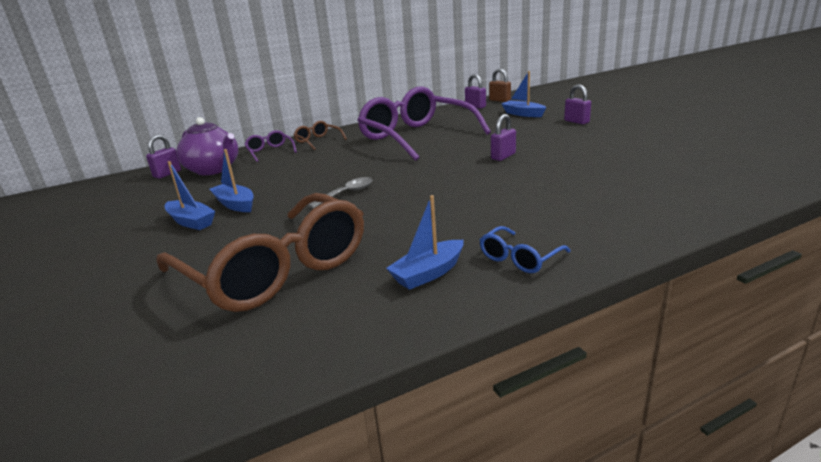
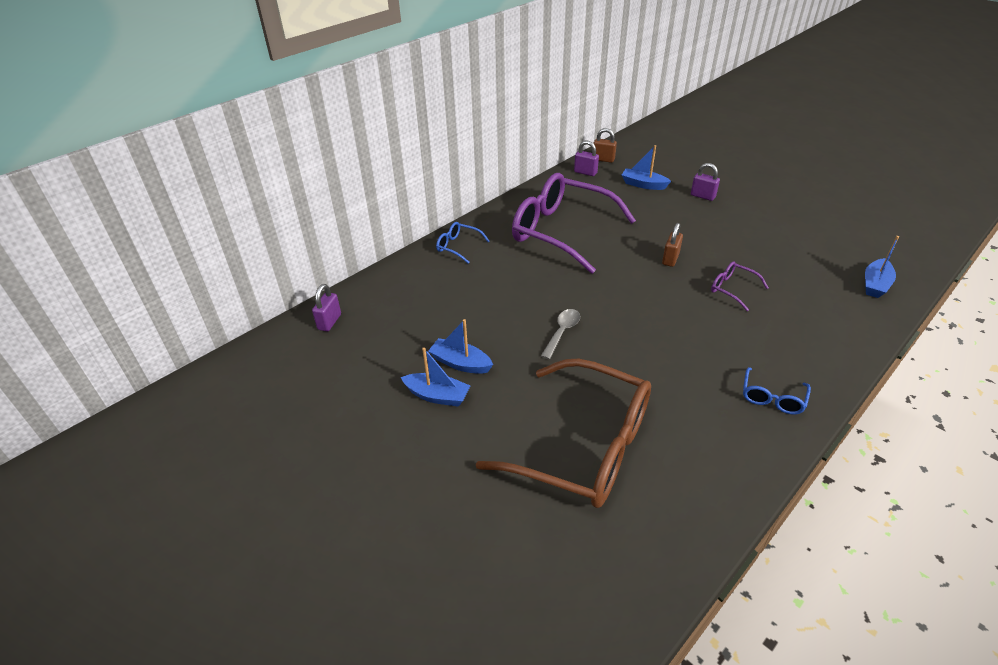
camera: 20 degrees left, 15 degrees up
purple teapot [176,117,238,175] -> none
purple glasses [244,130,297,162] -> purple glasses moved to [711,261,769,311]
brown glasses [294,121,347,150] -> blue glasses [436,222,490,264]
blue boat [386,195,464,290] -> blue boat moved to [865,236,899,298]
purple padlock [491,114,516,161] -> brown padlock [662,223,683,267]

